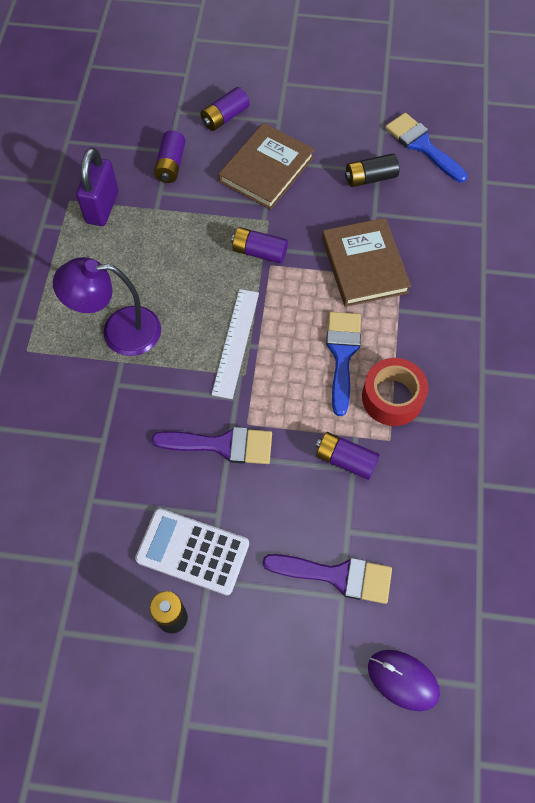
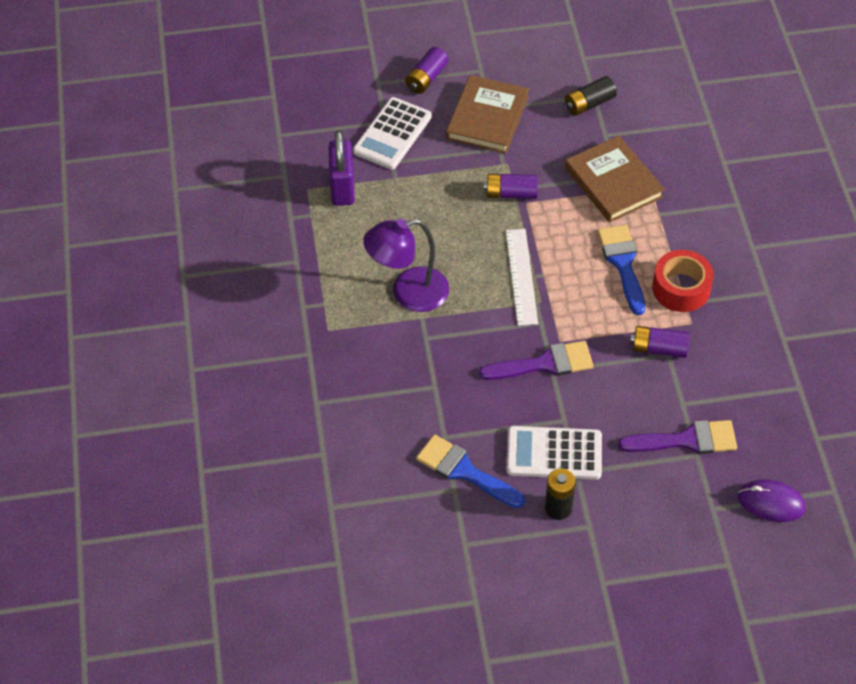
camera: 15 degrees left, 10 degrees down
purple battery [154,130,186,183] -> white calculator [353,97,432,170]
blue brush [385,113,468,183] -> blue brush moved to [416,434,525,508]

